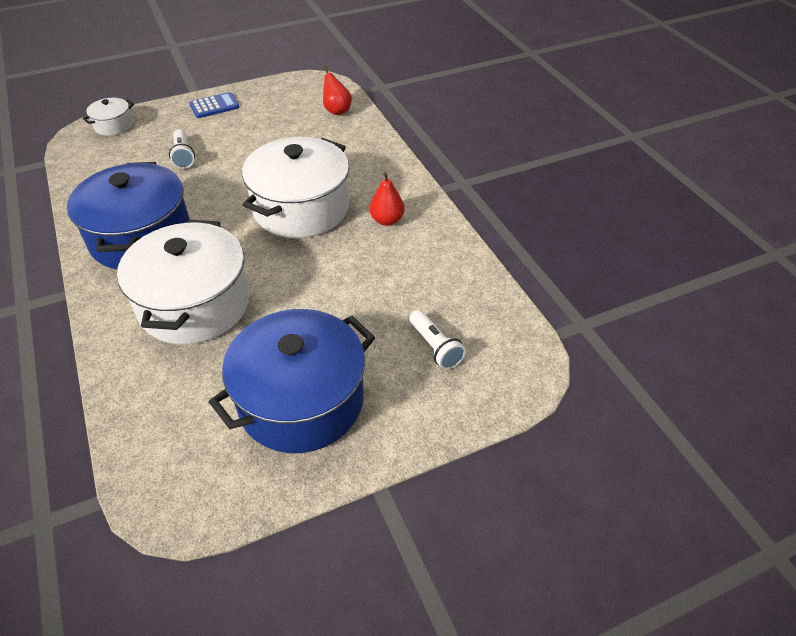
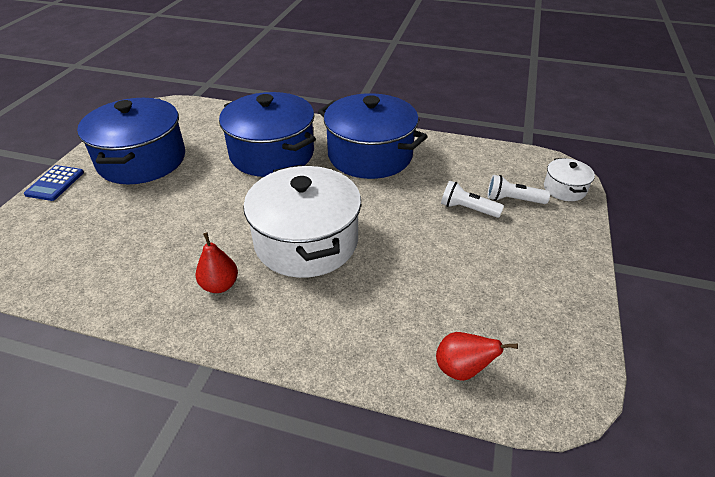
camera: 130 degrees right, 5 degrees down
white pot [117,220,250,344] -> blue pot [219,92,316,177]
blue calculator [189,92,240,118] -> blue calculator moved to [24,165,84,201]
white flashlight [409,310,466,370] -> white flashlight moved to [487,175,550,204]

